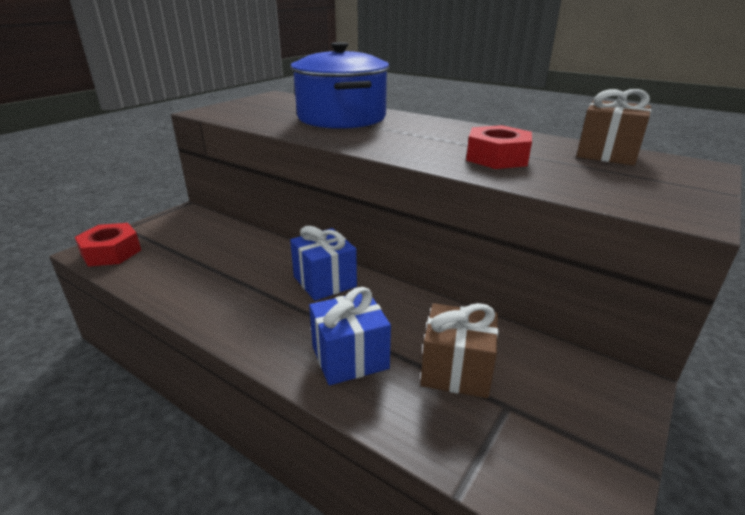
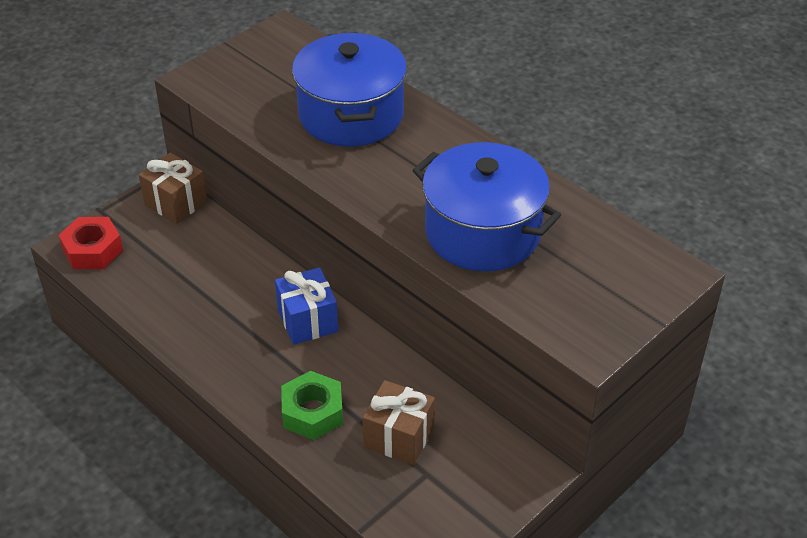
camera: 10 degrees right, 15 degrees up
blue gift [309,287,391,386] -> green nut [281,371,343,440]
red nut [466,125,532,169] -> blue pot [412,142,561,271]
brown gift [576,89,651,166] -> brown gift moved to [139,152,207,224]

